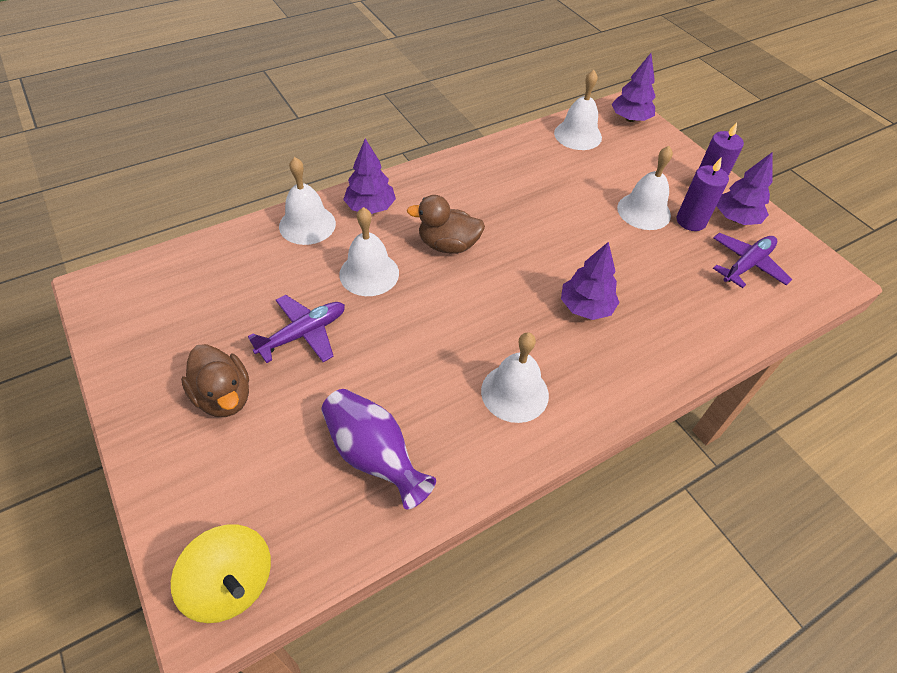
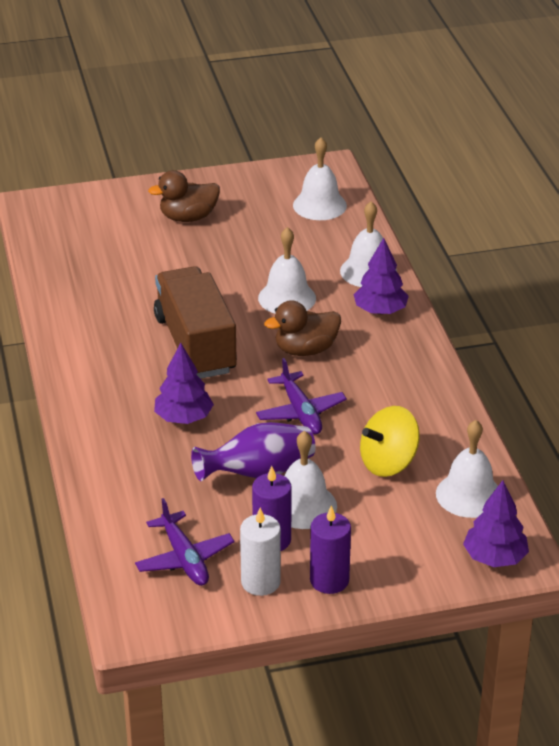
camera: 110 degrees right, 15 degrees down
yellow spinning top [171,525,271,623] -> yellow spinning top moved to [360,406,420,477]
purple plane [248,295,345,363] -> purple plane moved to [256,358,347,434]
purple vase [322,389,436,509] -> purple vase moved to [191,422,316,481]
brown duck [407,195,485,254] -> brown duck turned 135 degrees counterclockwise [264,300,341,356]
white bell [481,332,549,423] -> white bell moved to [293,137,347,220]
purple tree [717,152,773,225] -> white candle [240,508,281,596]
none -> brown truck [154,266,237,379]

